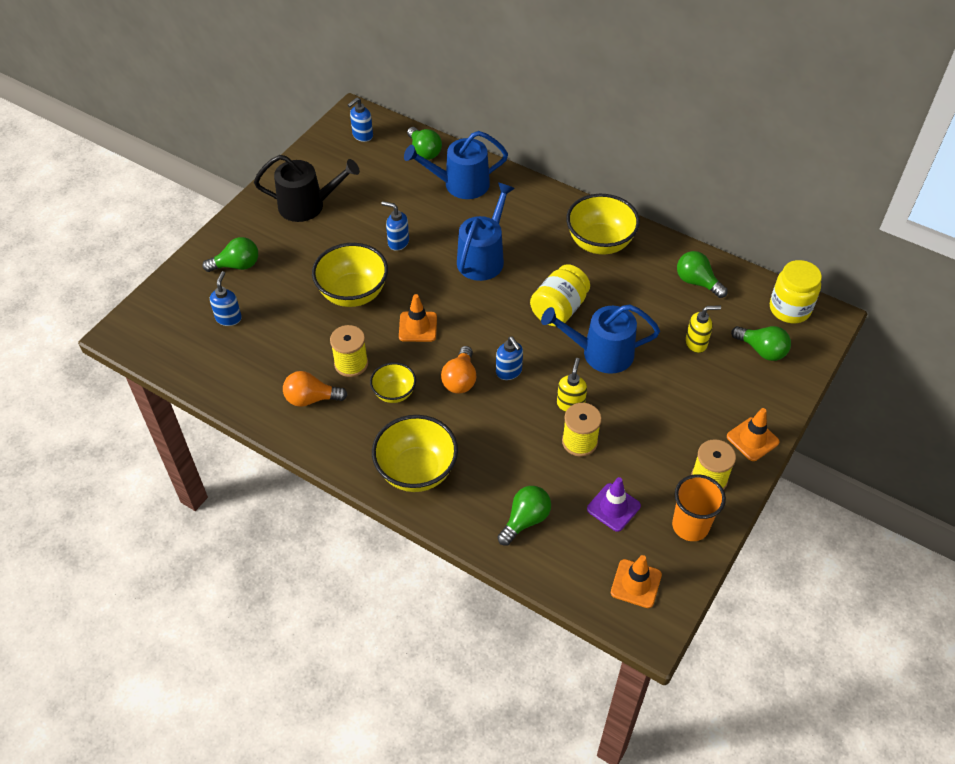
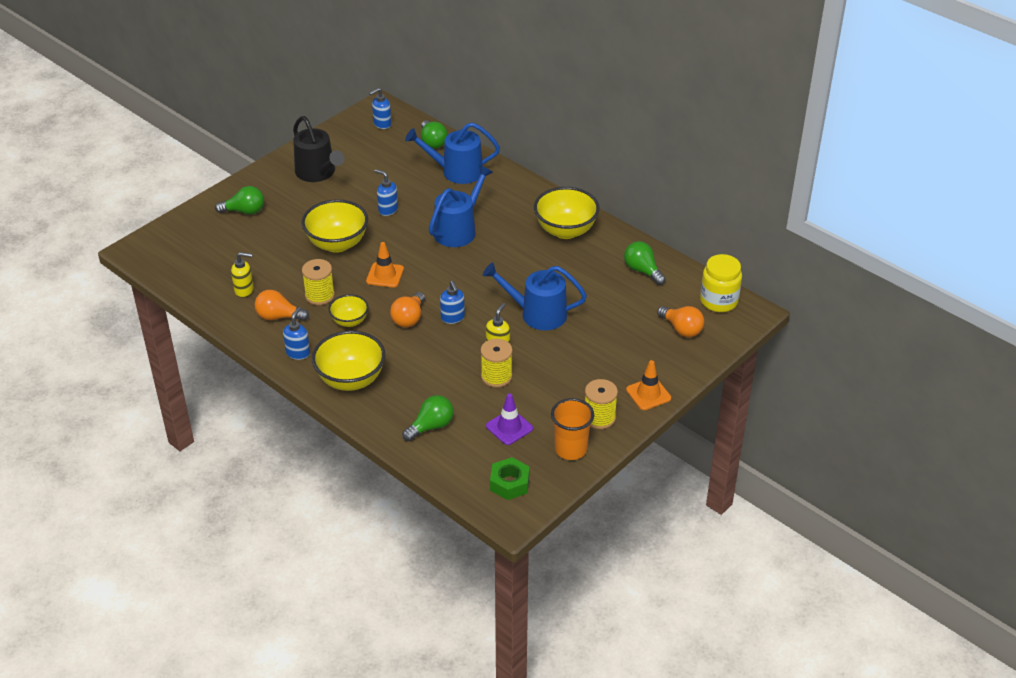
camera: 10 degrees right, 10 degrees down
blue soap dispenser [210,271,242,326] -> blue soap dispenser moved to [283,307,310,360]
black watering can [254,155,360,222] -> black watering can turned 45 degrees clockwise [293,116,344,182]
yellow jar [530,264,590,327] -> none
orange traffic cone [611,555,662,608] -> green nut [490,457,530,500]
yellow soap dispenser [685,306,721,353] -> yellow soap dispenser moved to [231,252,254,298]
green light bulb [731,326,791,361] -> orange light bulb [657,306,704,337]

